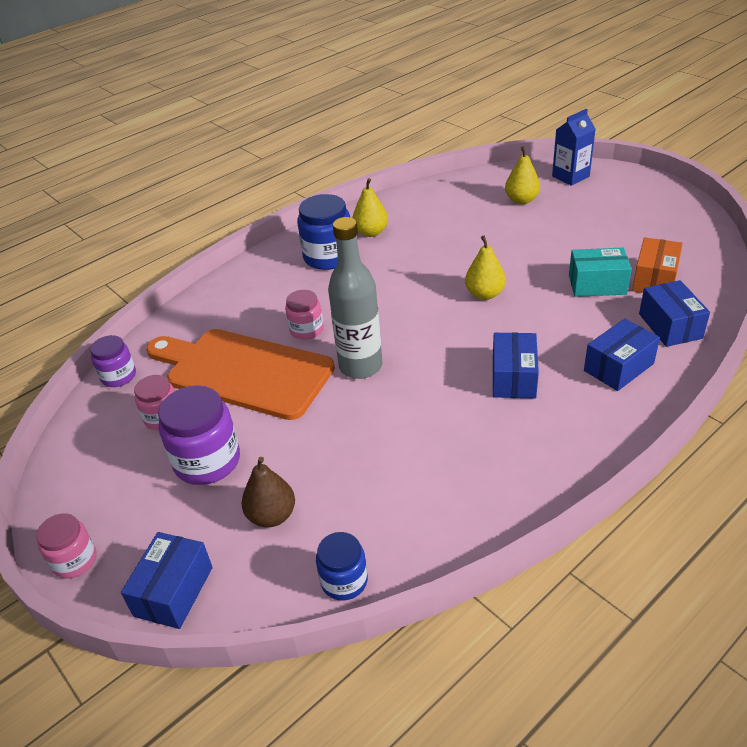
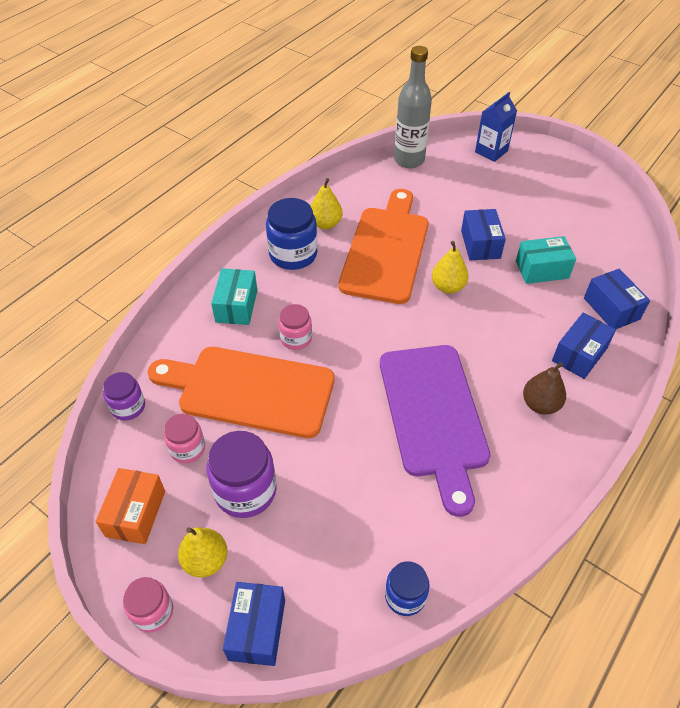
camera: 15 degrees left, 10 degrees up
brown pear [242,457,295,527] -> brown pear moved to [523,362,566,415]
grey bottle [328,217,382,379] -> grey bottle moved to [394,46,432,168]
blue box [493,332,539,398] -> blue box moved to [461,209,506,260]
yellow pear [505,146,540,204] -> yellow pear moved to [178,527,228,577]
orange box [632,237,683,293] -> orange box moved to [95,468,165,544]
none -> turquoise box [211,268,257,325]
none -> orange cutting board [338,189,428,304]
none -> purple cutting board [380,345,490,517]

